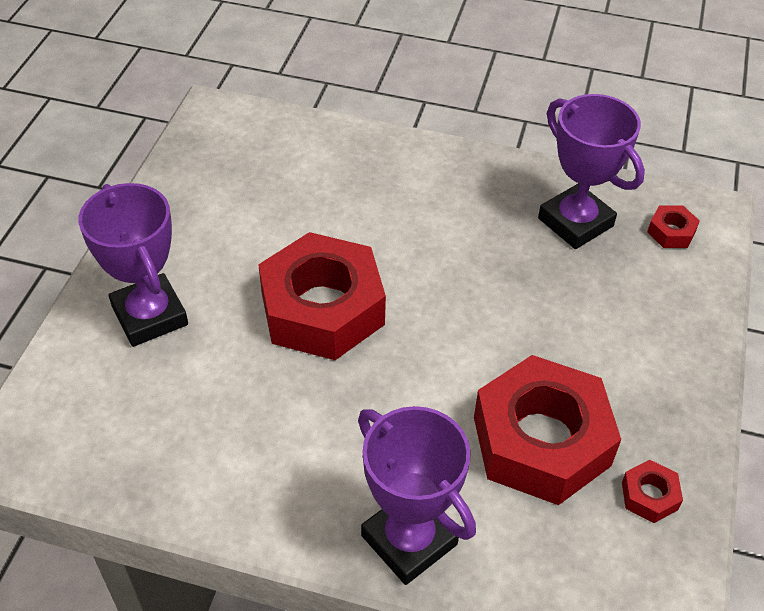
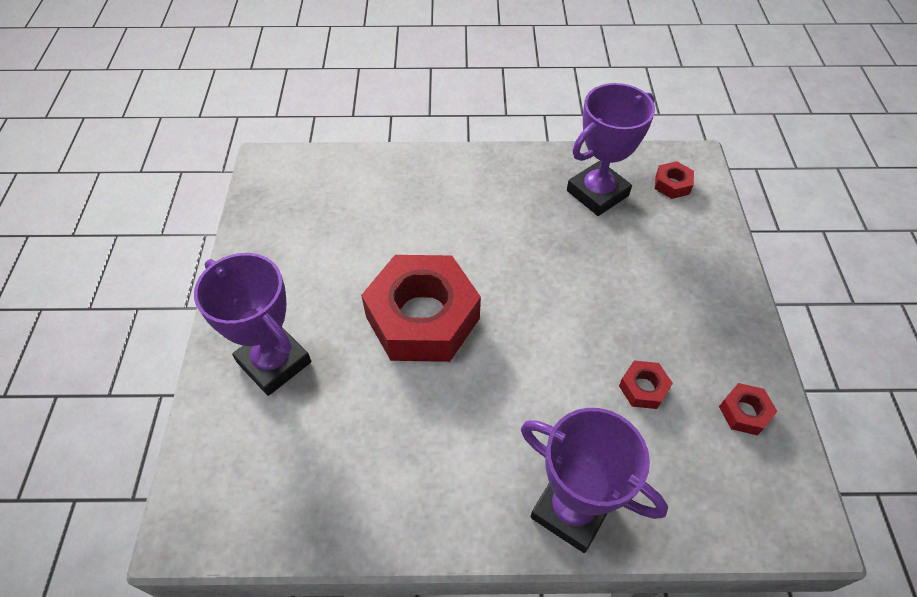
camera: 15 degrees left, 5 degrees up
red nut [474,355,621,505] -> red nut [619,361,673,409], size x0.40
purple trophy [538,94,645,249] -> purple trophy turned 75 degrees counterclockwise [567,83,655,216]

